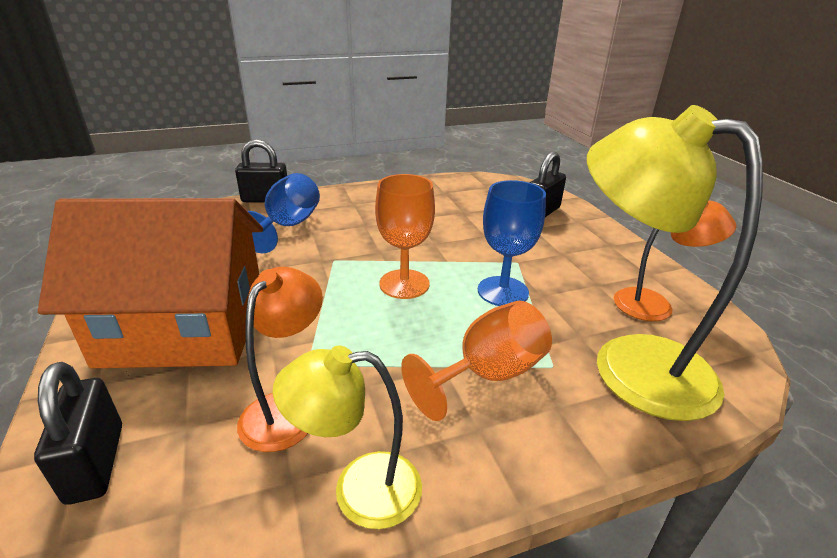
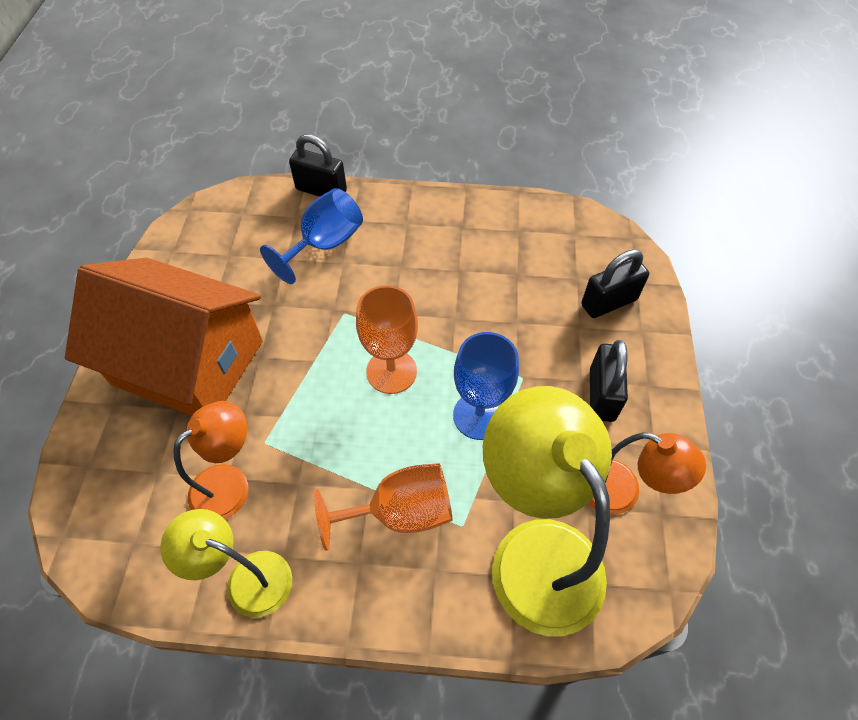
camera: 25 degrees right, 25 degrees up
black padlock [34,362,122,505] -> black padlock moved to [590,340,628,422]

